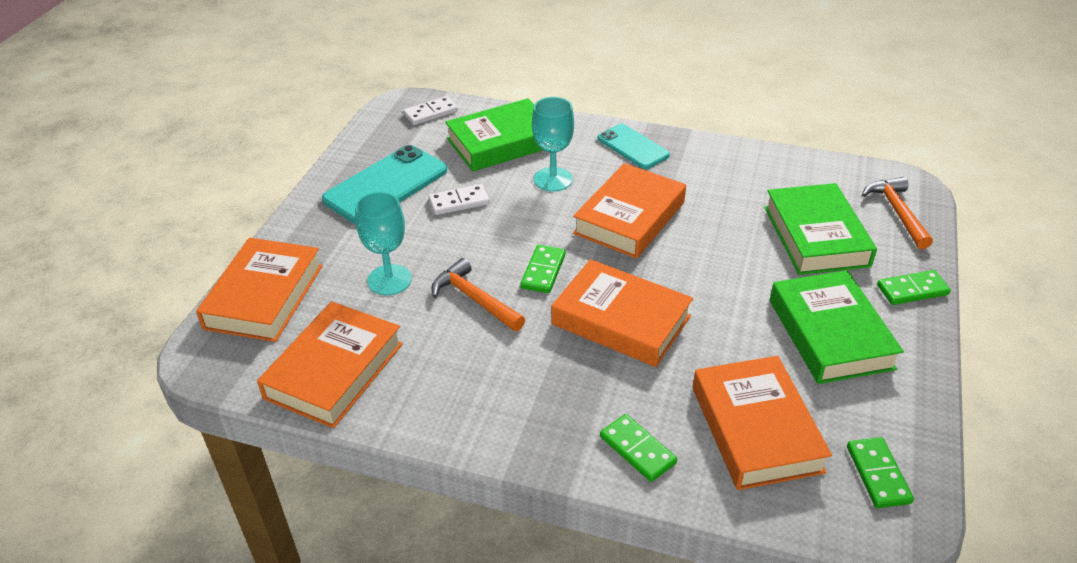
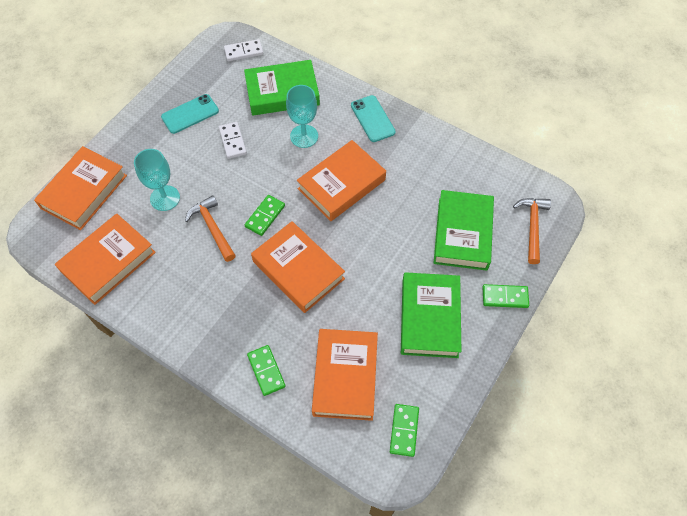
camera: 15 degrees right, 20 degrees up
turquoise phone [322,145,447,224] -> turquoise phone [161,94,219,134], size x0.62
white domino [428,184,490,215] -> white domino turned 75 degrees clockwise [219,122,247,159]

